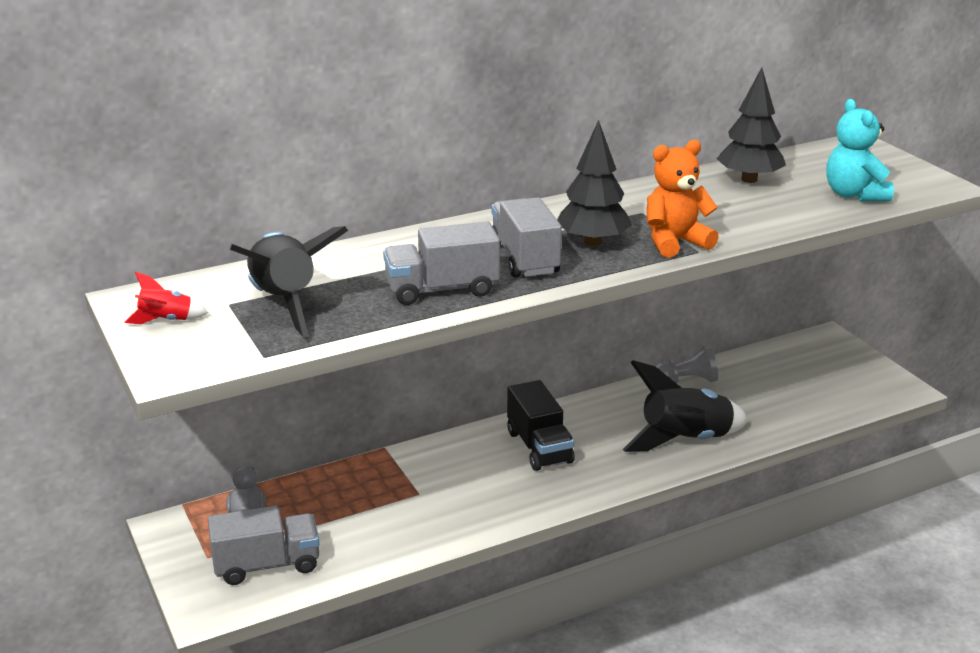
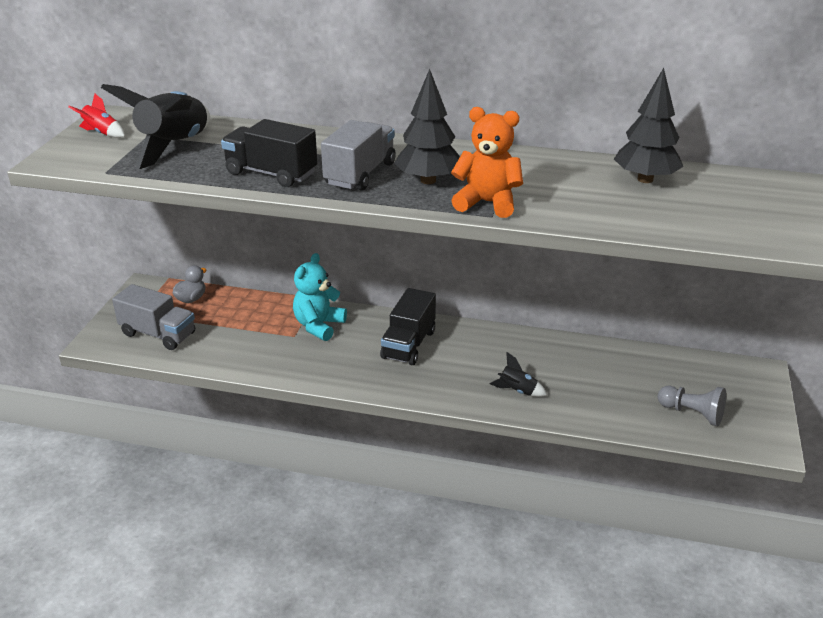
camera: 40 degrees right, 5 degrees up
grey truck [383,222,500,305] -> black truck [221,119,317,187]
black rocket [623,360,748,452] -> black rocket [490,352,547,397], size x0.46
grey pawn [655,344,718,383] -> grey pawn moved to [657,386,726,426]
turquoise teddy bear [826,99,894,201] -> turquoise teddy bear moved to [293,253,347,341]

